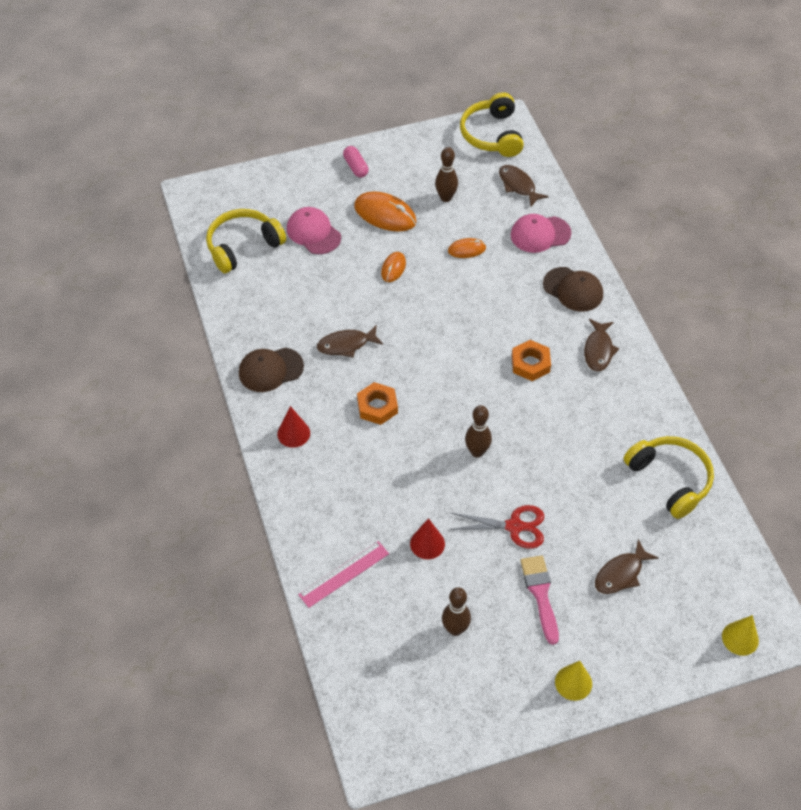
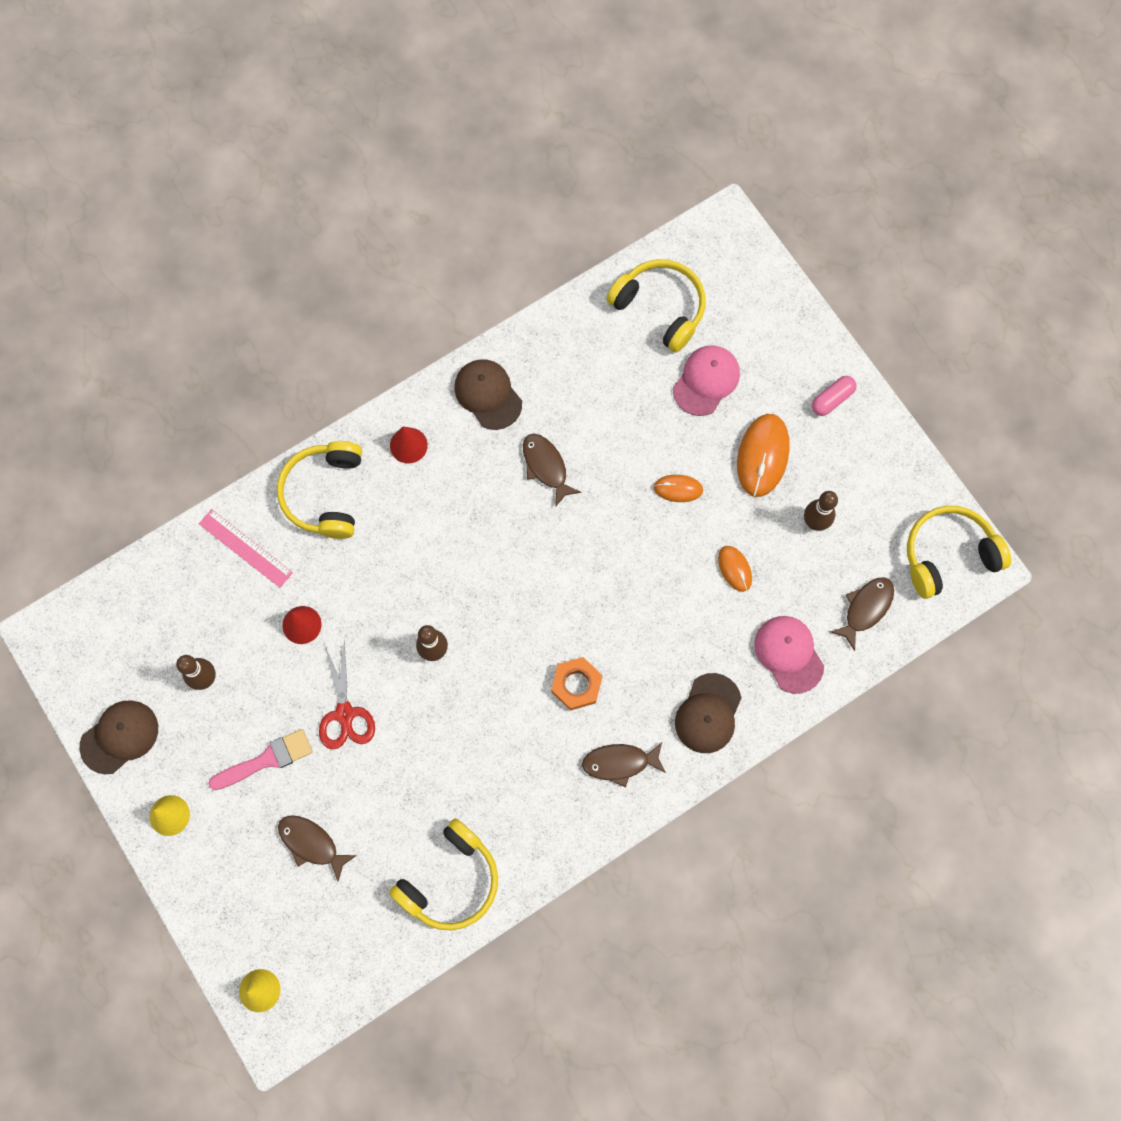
camera: 75 degrees right, 20 degrees up
orange nut [357,382,398,425] -> none
none -> brown cap [80,700,158,774]
none -> yellow headphones [277,441,362,539]

